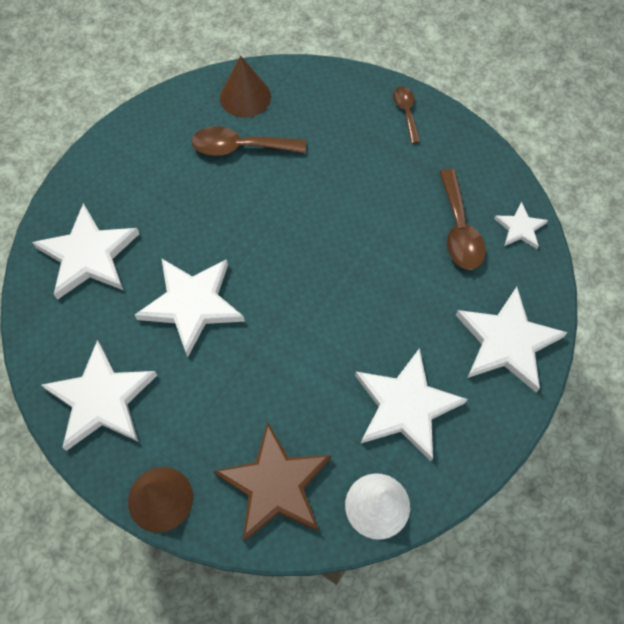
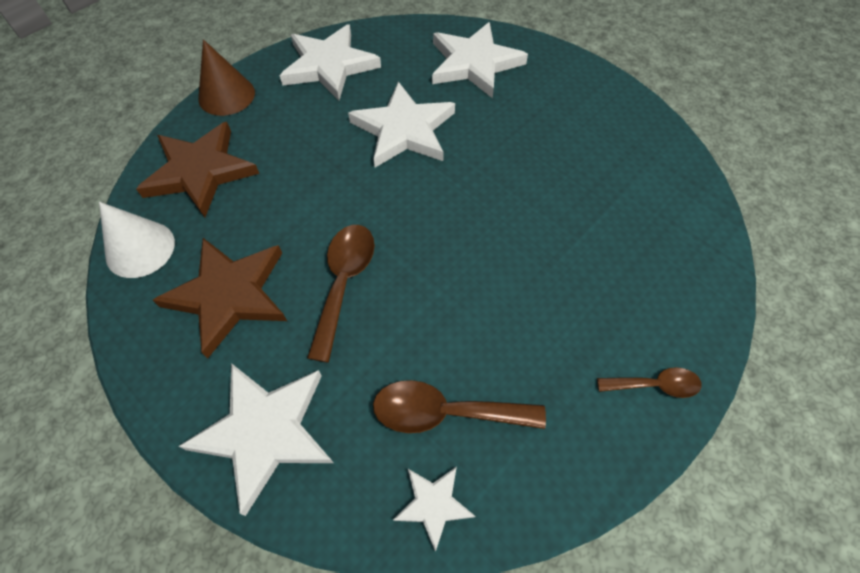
camera: 100 degrees right, 5 degrees down
brown spoon [191,126,306,156] -> brown spoon moved to [307,225,375,363]
brown cone [220,56,271,118] -> none
white star [355,348,467,461] -> brown star [153,238,287,359]

